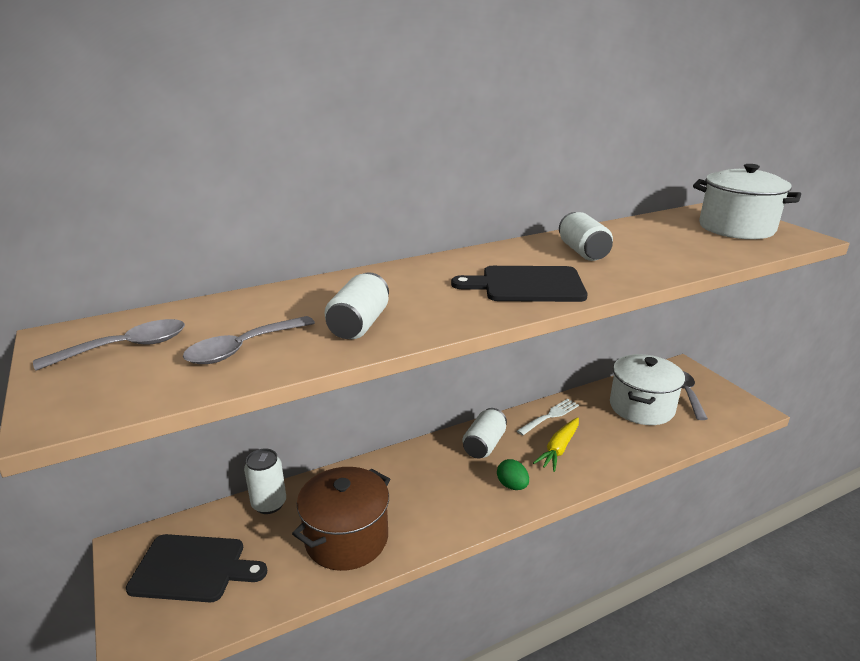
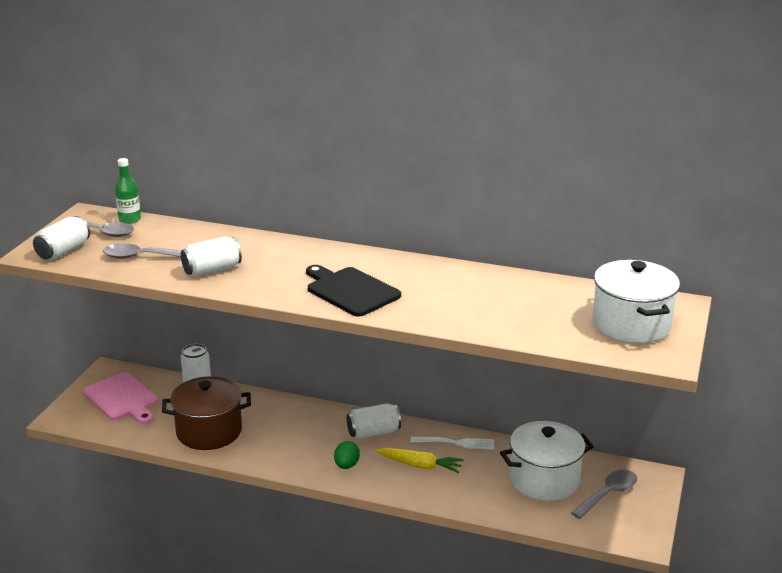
camera: 45 degrees right, 0 degrees up
black cutting board [126,534,267,602] -> pink cutting board [83,372,158,424]
yellow carrot [533,417,579,472] -> yellow carrot turned 150 degrees counterclockwise [375,448,464,473]
white can [559,212,613,261] -> white can moved to [33,216,90,260]
none -> green bottle [115,158,141,224]

